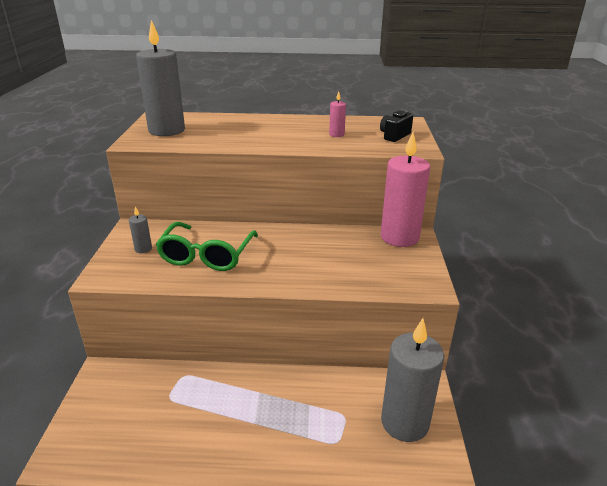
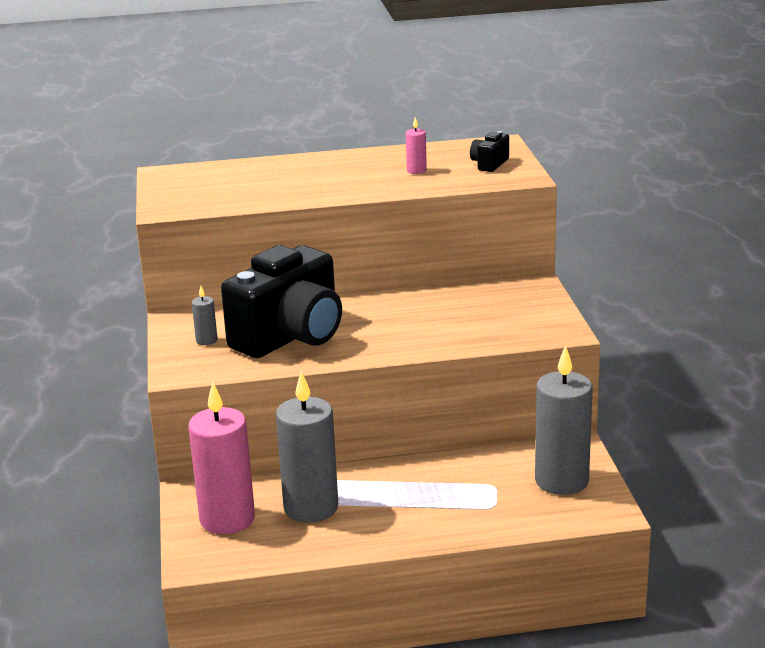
camera: 10 degrees left, 5 degrees down
grey candle [136,20,185,136] -> grey candle moved to [276,371,338,523]
green glasses [155,222,258,271] -> black camera [221,245,342,358]
pink candle [381,132,430,247] -> pink candle moved to [188,382,255,534]

